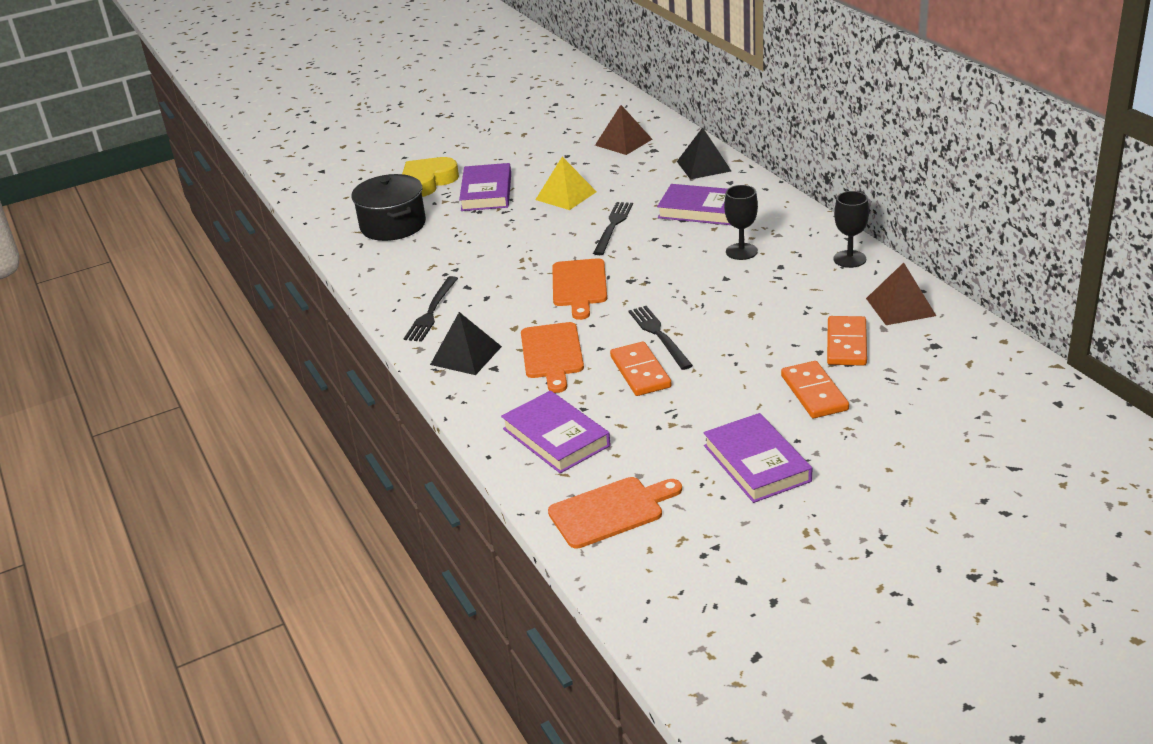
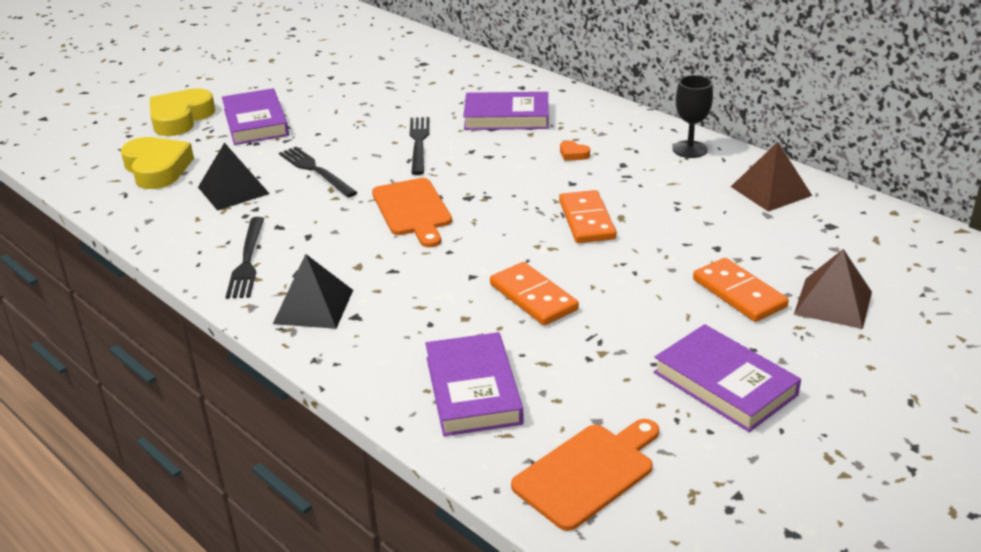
camera: 20 degrees left, 0 degrees up
black pot [351,174,426,241] -> yellow heart [121,137,194,189]
purple book [501,390,611,473] -> purple book turned 45 degrees clockwise [425,332,524,436]
orange cutting board [521,322,584,393] -> none
yellow pyramid [535,157,597,210] -> none
brown pyramid [595,105,652,155] -> brown pyramid moved to [794,249,872,329]
black fork [628,306,693,370] -> black fork moved to [279,147,358,197]
black pyramid [677,127,731,179] -> black pyramid moved to [198,142,270,211]
black goblet [724,185,758,260] -> orange heart [560,140,590,161]
orange domino [827,316,867,366] -> orange domino moved to [559,190,616,243]

